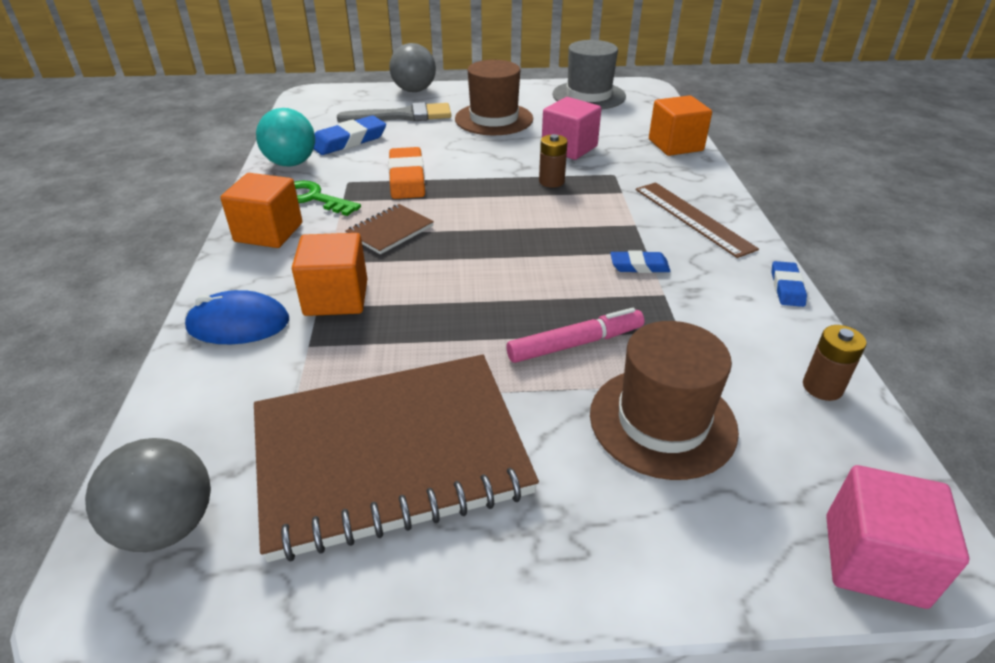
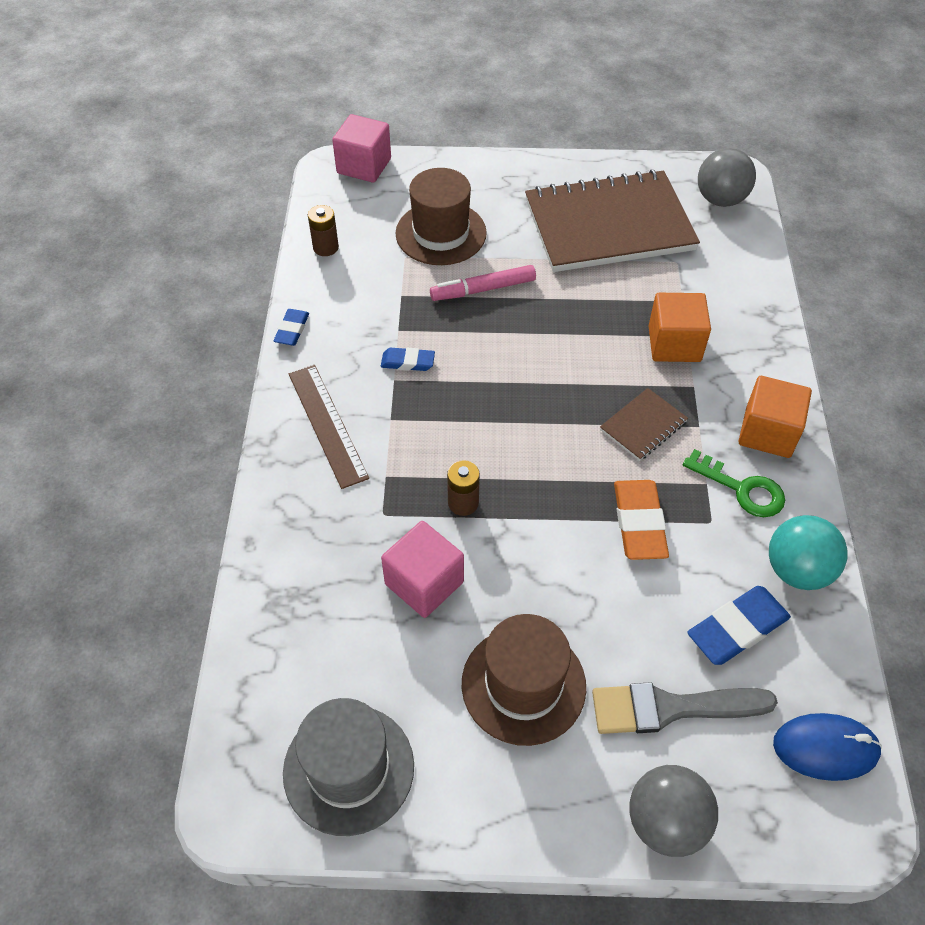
camera: 175 degrees left, 15 degrees up
blue mouse [185,290,289,344] -> blue mouse moved to [773,713,882,781]
orange cube [649,95,712,156] -> none

